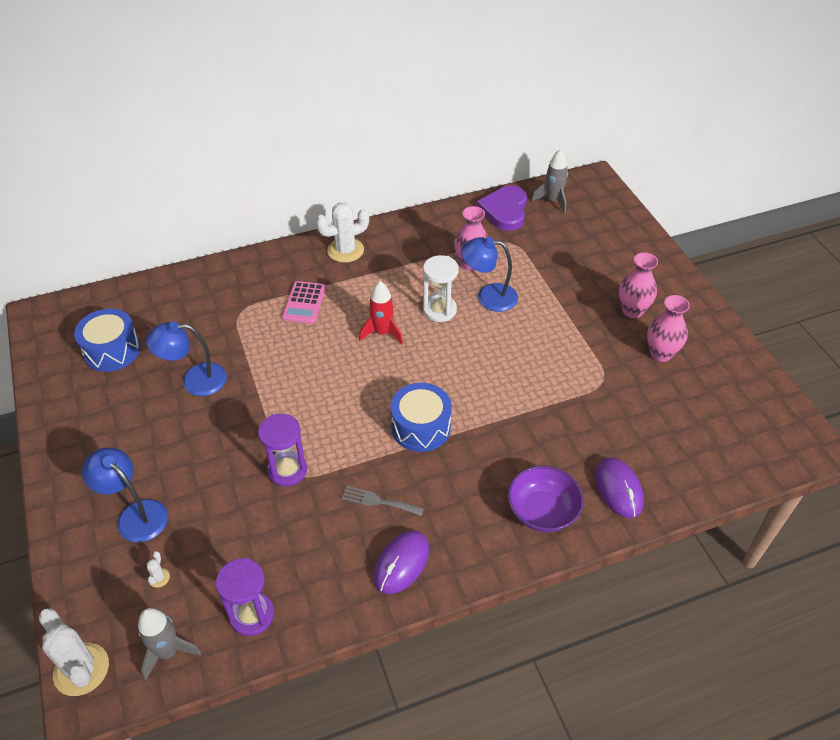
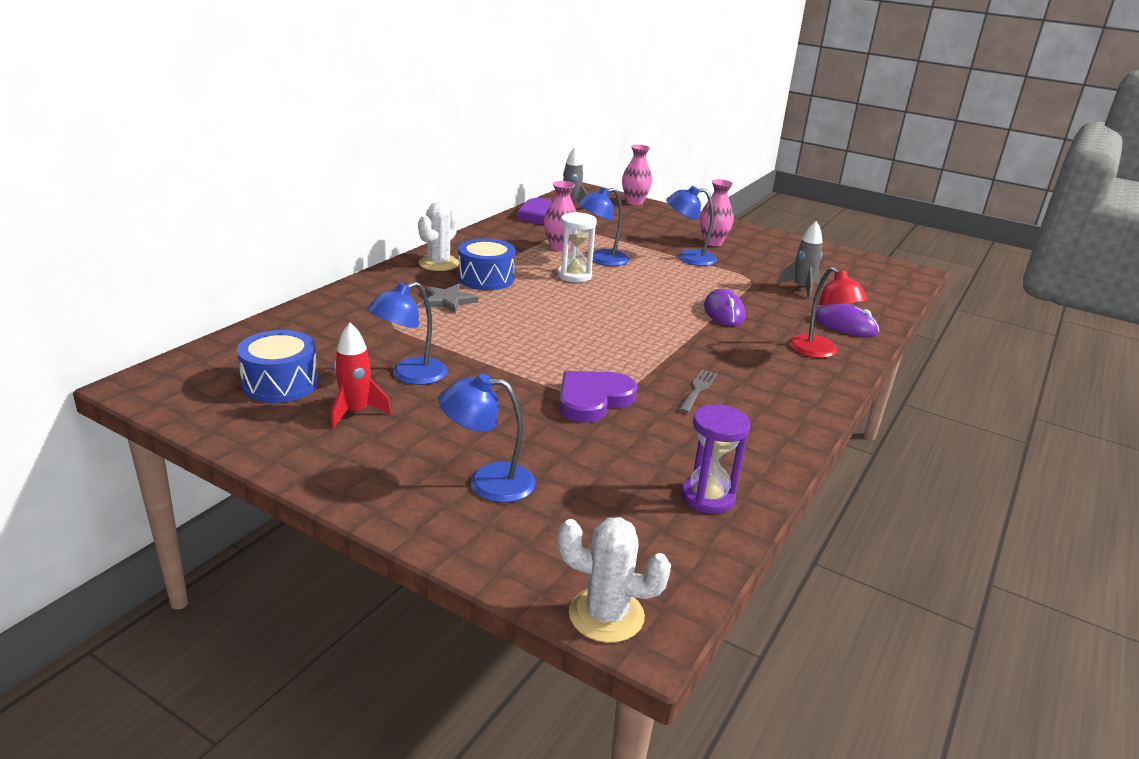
camera: 40 degrees left, 20 degrees down
grey rocket [138,608,201,680] -> grey rocket moved to [777,221,823,299]
white cactus [147,551,170,588] -> none
purple hourglass [258,414,307,487] -> purple heart [559,371,637,423]
pink calculator [282,281,326,324] -> grey star [421,284,478,314]
grey fork [341,486,424,516] -> grey fork turned 135 degrees clockwise [679,369,717,413]
red rocket [359,281,403,344] -> red rocket moved to [331,323,391,429]
purple mouse [374,530,429,594] -> purple mouse moved to [704,289,745,326]
blue drum [390,383,452,452] -> blue drum moved to [458,238,515,290]
purple bowl [508,466,583,532] -> red lamp [789,267,868,358]
pink vase [647,295,690,362] -> pink vase moved to [622,145,652,205]
none -> blue lamp [666,186,717,266]

